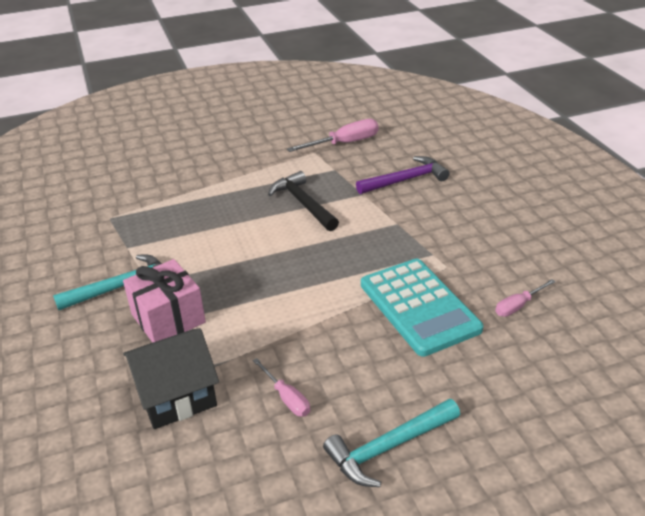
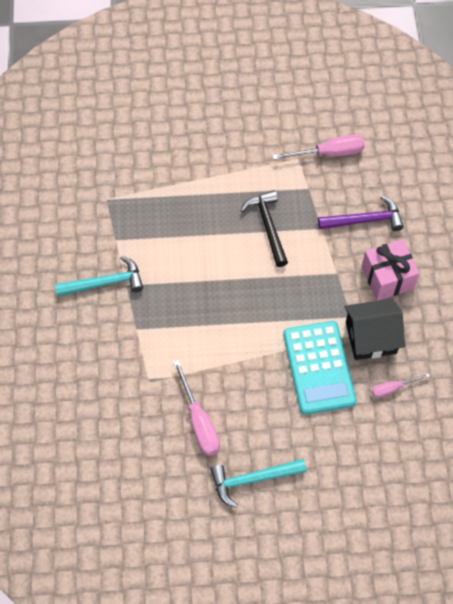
camera: 15 degrees right, 25 degrees up
pink gift [123,259,206,343] -> pink gift moved to [361,239,420,301]
black house [123,328,219,429] -> black house moved to [344,299,405,360]
pink screwdriver [253,358,310,417] -> pink screwdriver [173,360,220,456], size x1.69

